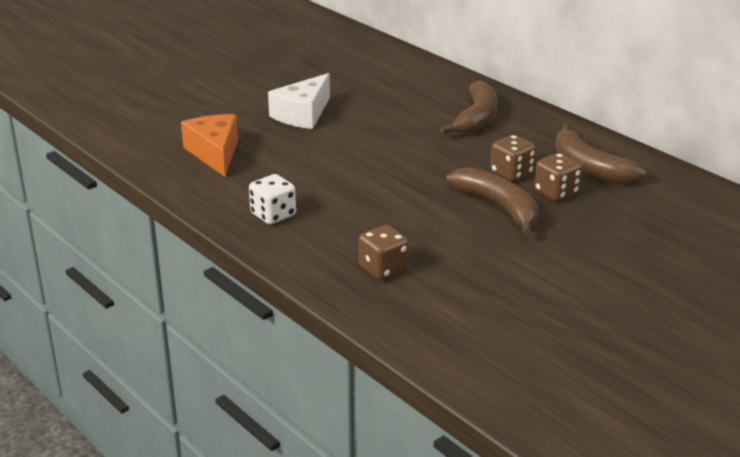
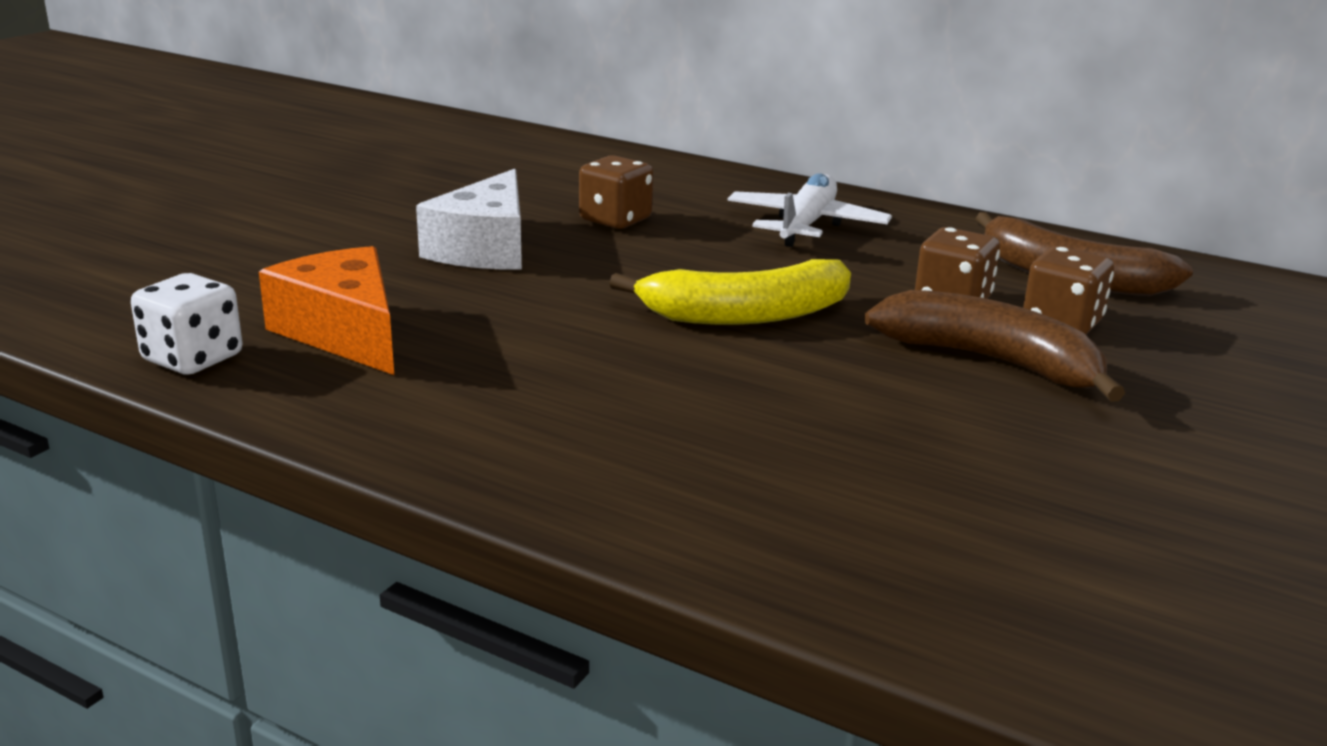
camera: 20 degrees left, 5 degrees down
white dice [249,174,296,224] -> white dice moved to [131,273,242,375]
brown dice [359,225,409,280] -> brown dice moved to [579,155,653,229]
brown banana [440,80,497,134] -> white plane [727,173,892,247]
none -> yellow banana [609,259,851,325]

